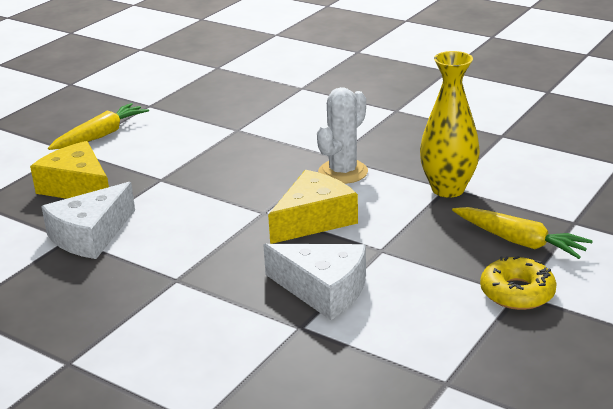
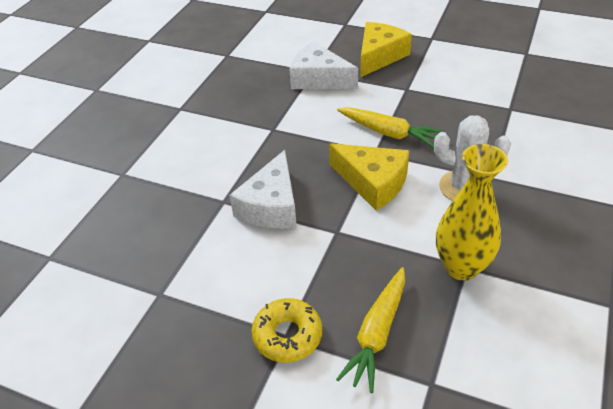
camera: 80 degrees right, 15 degrees up
yellow carrot [48,103,149,150] -> yellow carrot moved to [337,107,443,148]

